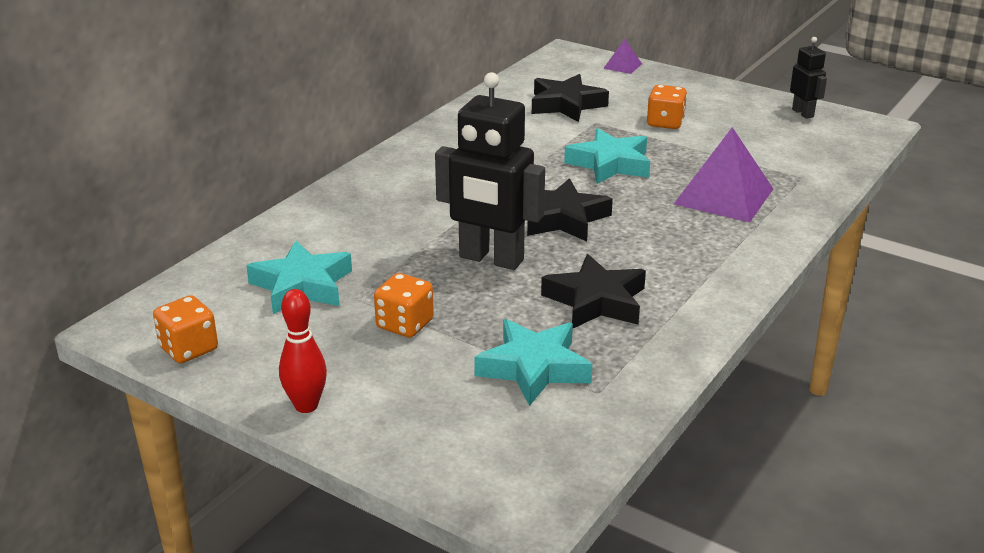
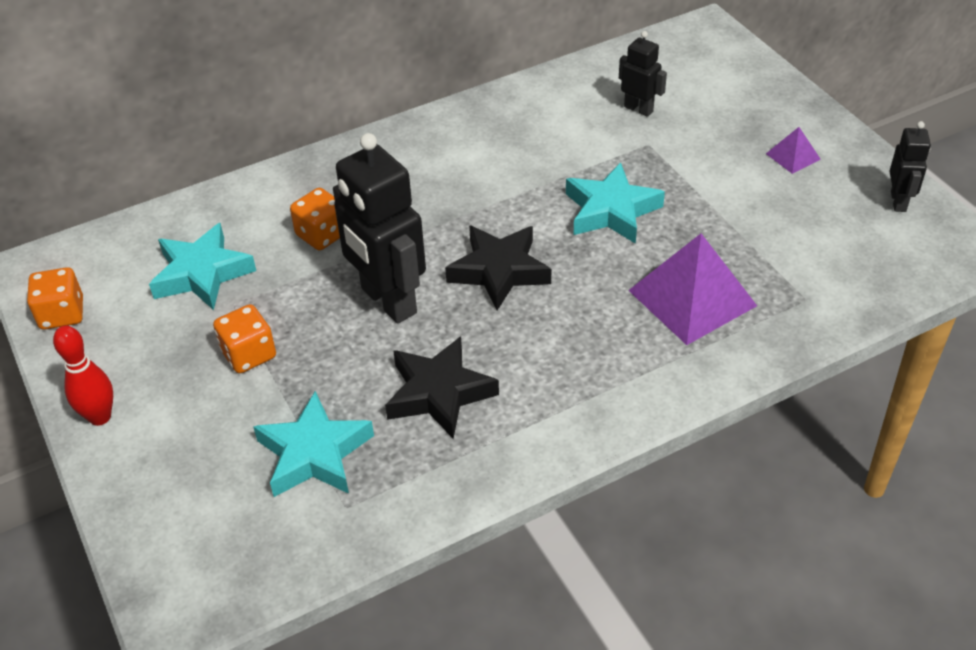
camera: 30 degrees right, 15 degrees up
black star [532,74,609,122] -> black robot [619,31,667,117]
purple pyramid [603,39,642,74] -> purple pyramid moved to [766,127,821,174]
orange dice [647,85,687,129] -> orange dice moved to [290,188,340,250]

